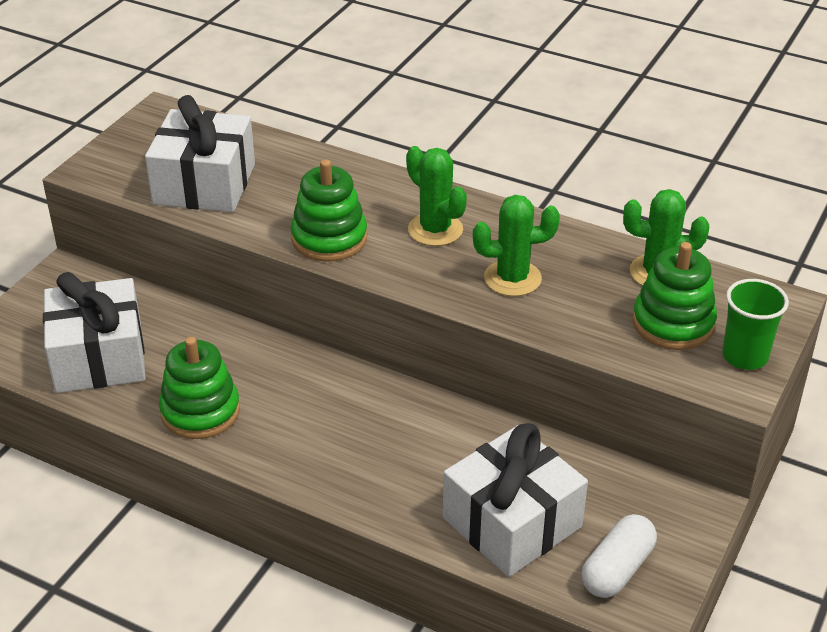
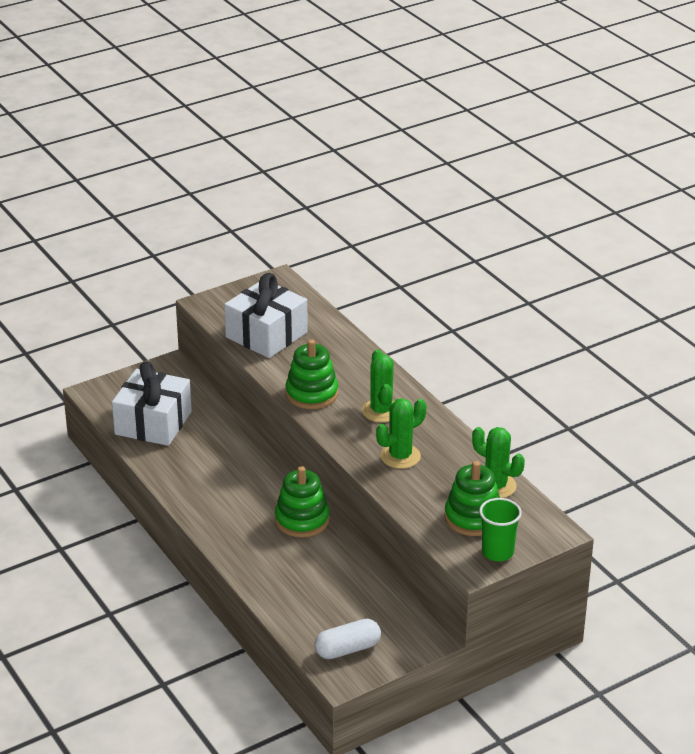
camera: 30 degrees right, 5 degrees down
green stacking toy [159,337,240,439] -> green stacking toy moved to [275,466,330,538]
white gift [443,423,588,577] -> none
green cactus [473,195,560,296] -> green cactus turned 60 degrees counterclockwise [376,398,426,469]

